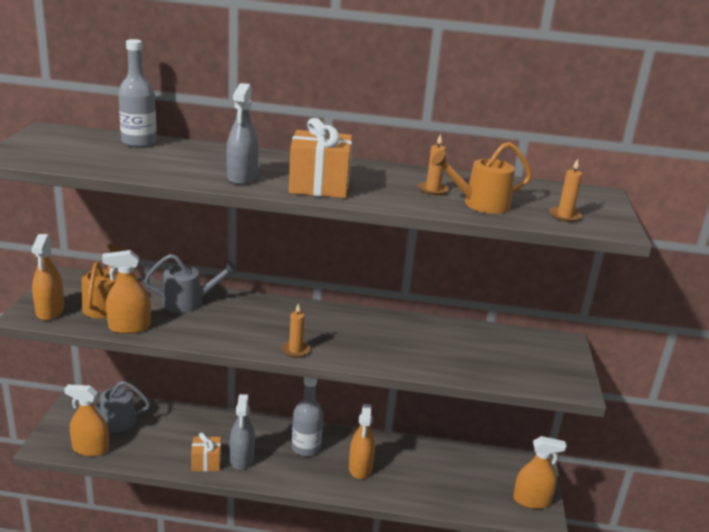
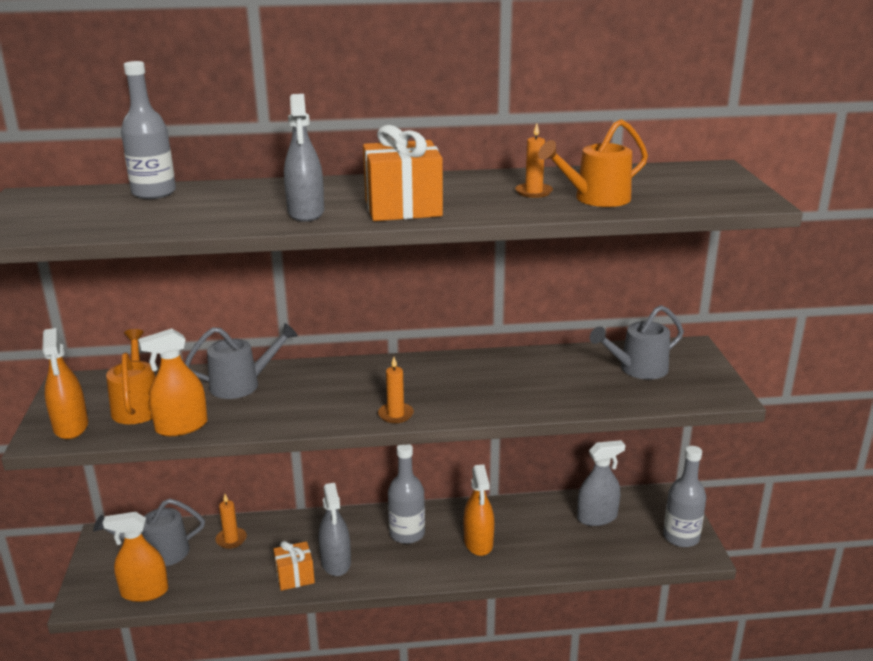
camera: 10 degrees left, 0 degrees up
orange spray bottle [513,436,567,509] -> grey bottle [663,446,706,547]
orange candle [549,159,582,222] -> orange candle moved to [215,494,247,549]
none -> grey spray bottle [577,440,625,526]
none -> grey watering can [590,305,684,380]

